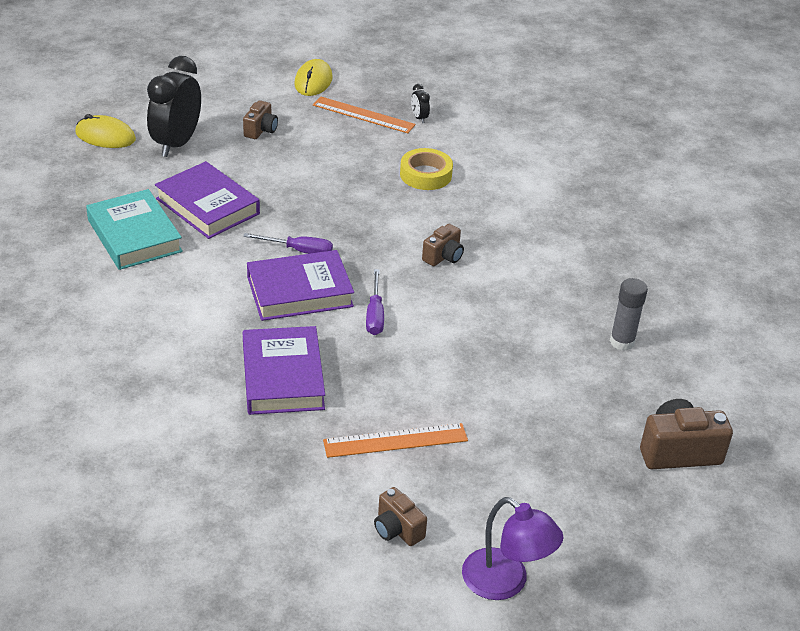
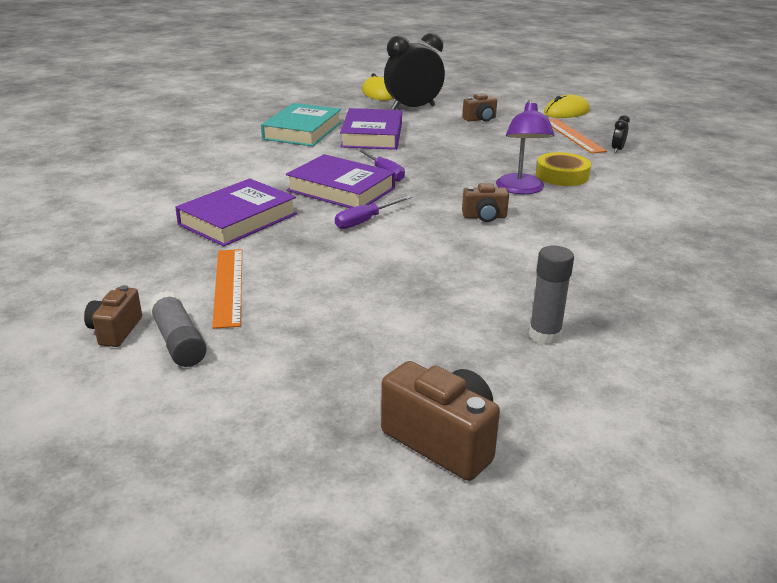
camera: 50 degrees right, 10 degrees down
orange ruler [323,423,468,458] -> orange ruler turned 45 degrees clockwise [212,249,242,329]
purple lamp [462,497,564,600] -> purple lamp moved to [496,100,555,194]
none -> grey glue stick [149,291,207,367]

